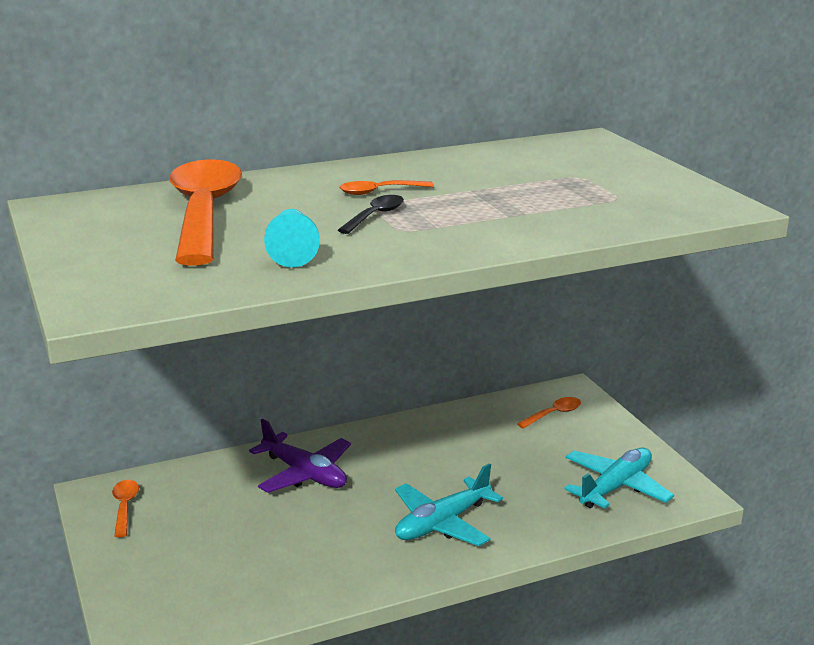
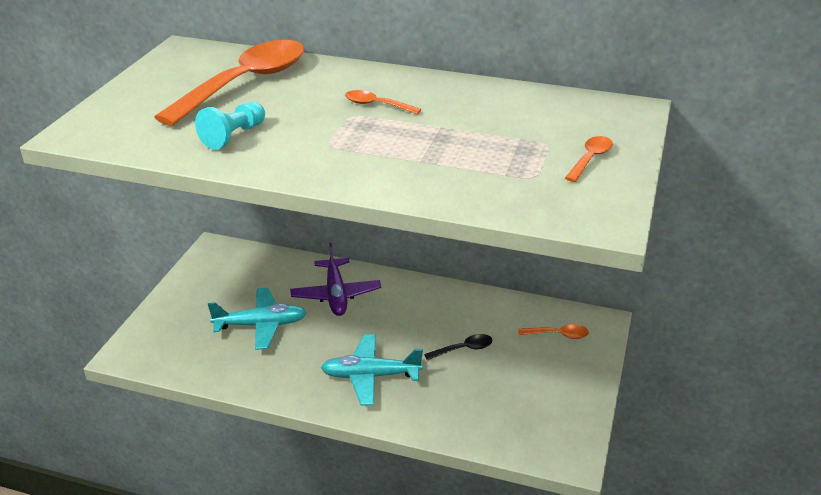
camera: 40 degrees right, 10 degrees up
orange spoon [112,480,139,537] -> orange spoon moved to [565,136,613,182]
black spoon [338,195,404,234] -> black spoon moved to [424,334,493,360]
turquoise plane [564,447,674,508] -> turquoise plane moved to [208,288,307,350]

